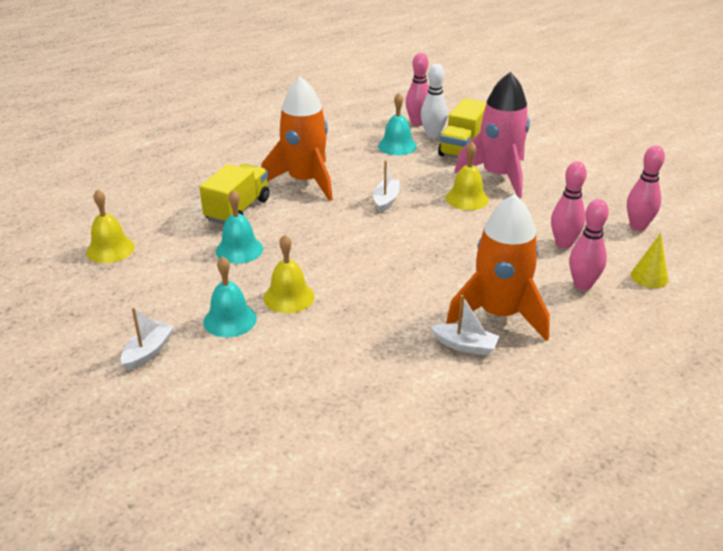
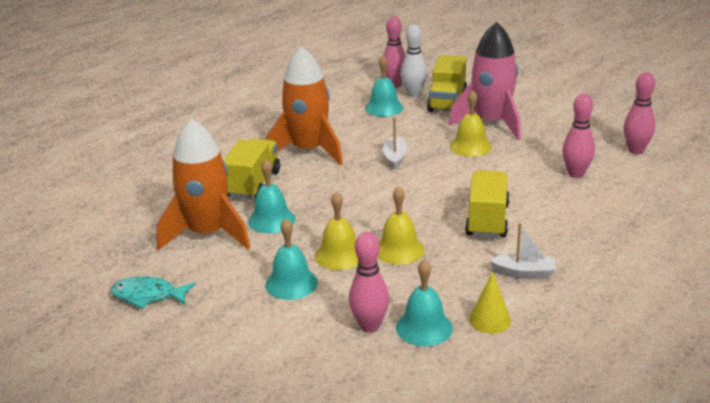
camera: 10 degrees left, 5 degrees down
yellow bell [86,189,135,263] -> yellow bell moved to [378,186,425,265]
white boat [121,307,174,371] -> none
orange rocket [446,194,550,341] -> orange rocket moved to [157,118,250,250]
pink bowling pin [569,199,609,290] -> pink bowling pin moved to [349,232,389,333]
yellow cone [631,233,669,288] -> yellow cone moved to [469,271,511,334]
none -> turquoise fish [111,276,196,309]
none -> turquoise bell [396,259,453,346]
none -> yellow truck [465,170,510,238]

